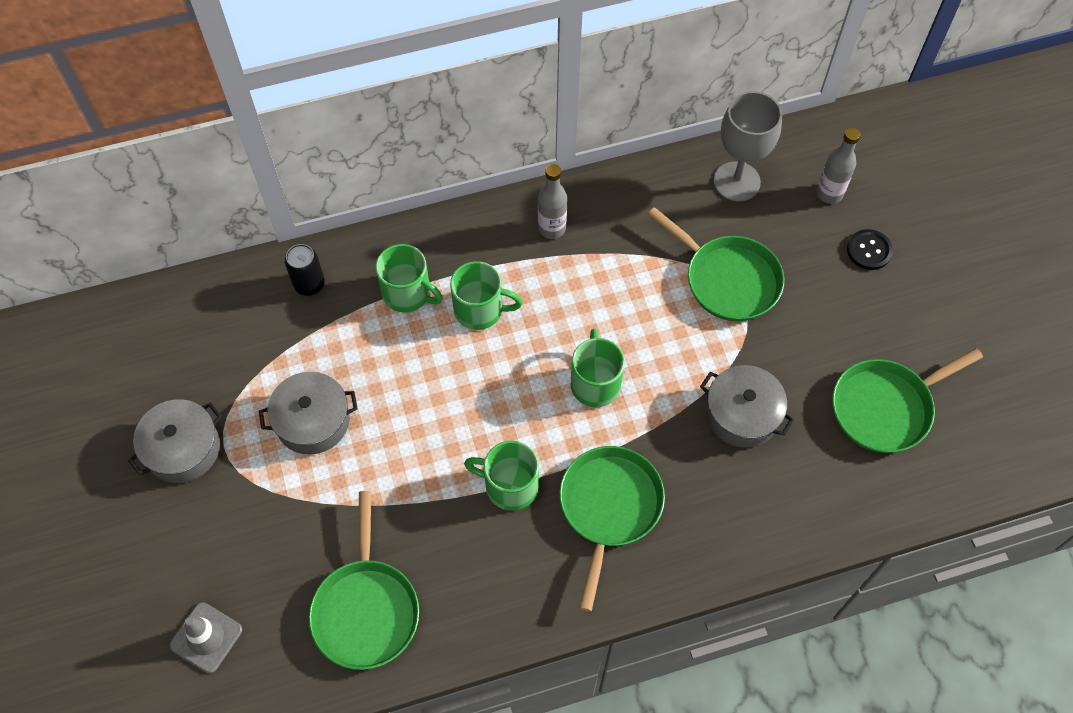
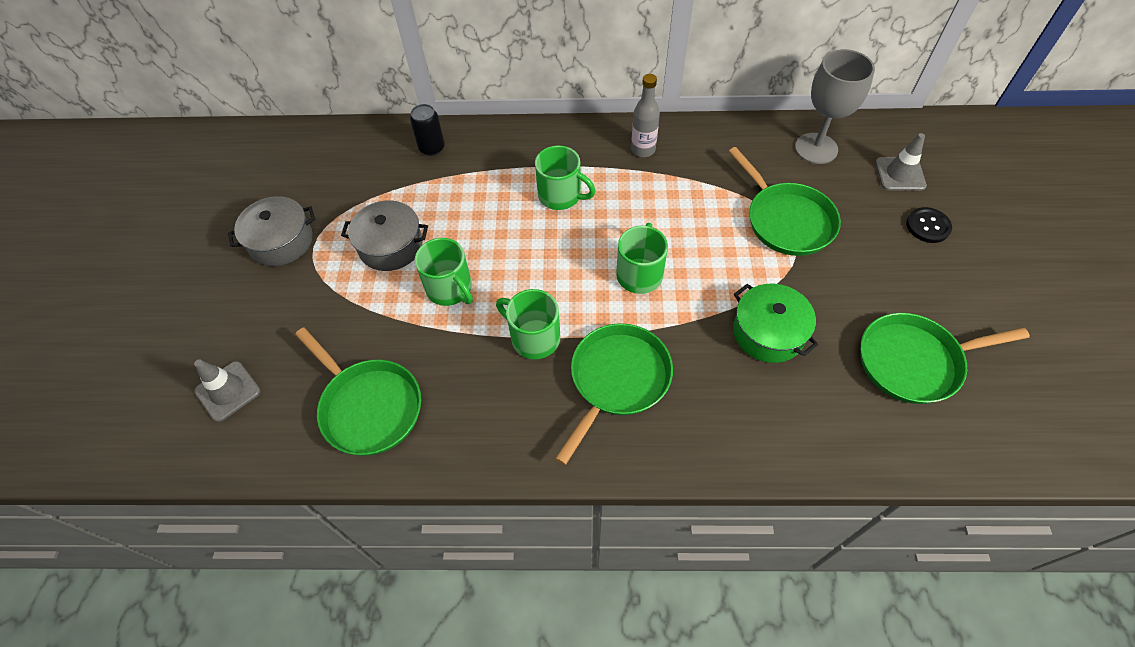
camera: 20 degrees right, 5 degrees down
green pan [309,491,419,670] -> green pan turned 60 degrees counterclockwise [295,327,421,456]
green mug [376,244,443,312] -> green mug moved to [415,238,473,306]
grey pot [700,365,794,448] -> green pot [733,284,818,363]
grey bottle [816,128,860,204] -> grey traffic cone [875,133,927,191]

